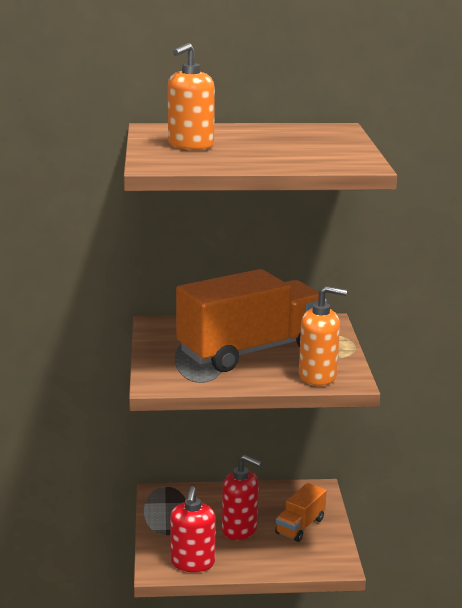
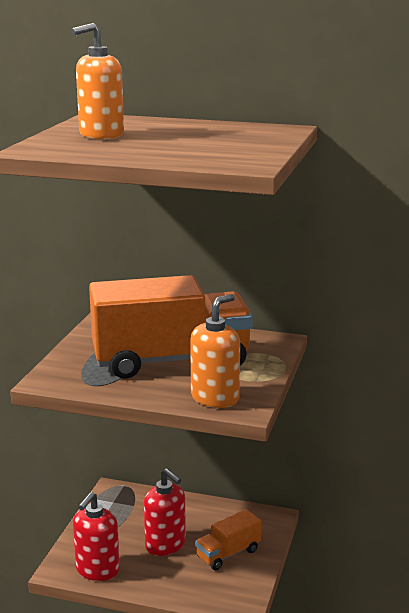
camera: 20 degrees right, 0 degrees up
orange soap dispenser [299,286,347,386] -> orange soap dispenser turned 75 degrees counterclockwise [190,294,240,408]

